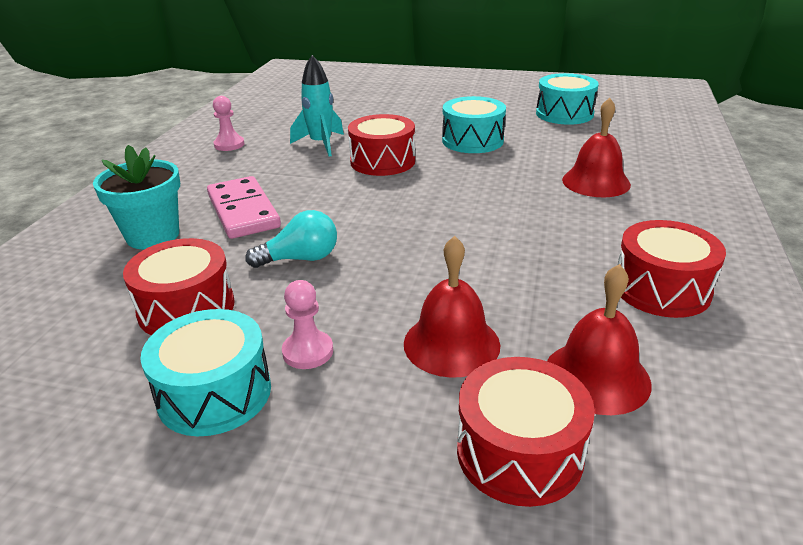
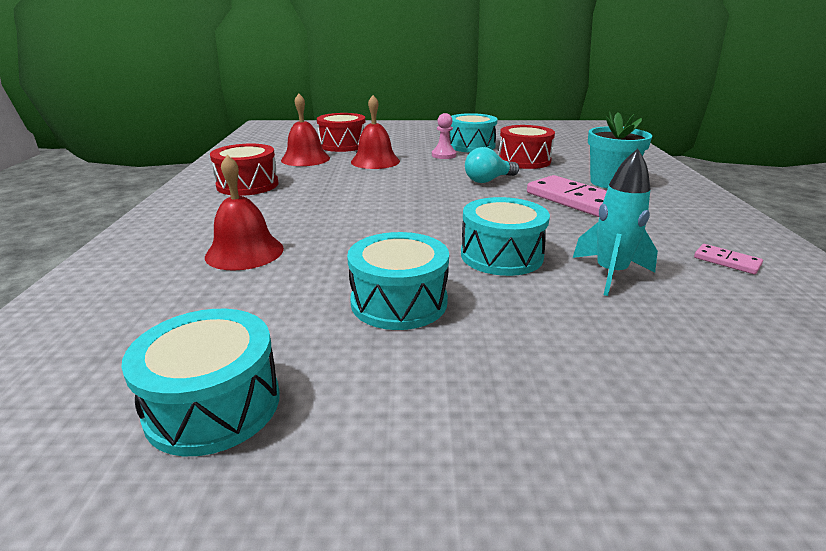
camera: 165 degrees right, 5 degrees down
pink pawn [213,96,244,151] -> pink domino [694,244,763,274]
red drum [348,114,415,176] -> turquoise drum [461,197,550,276]

